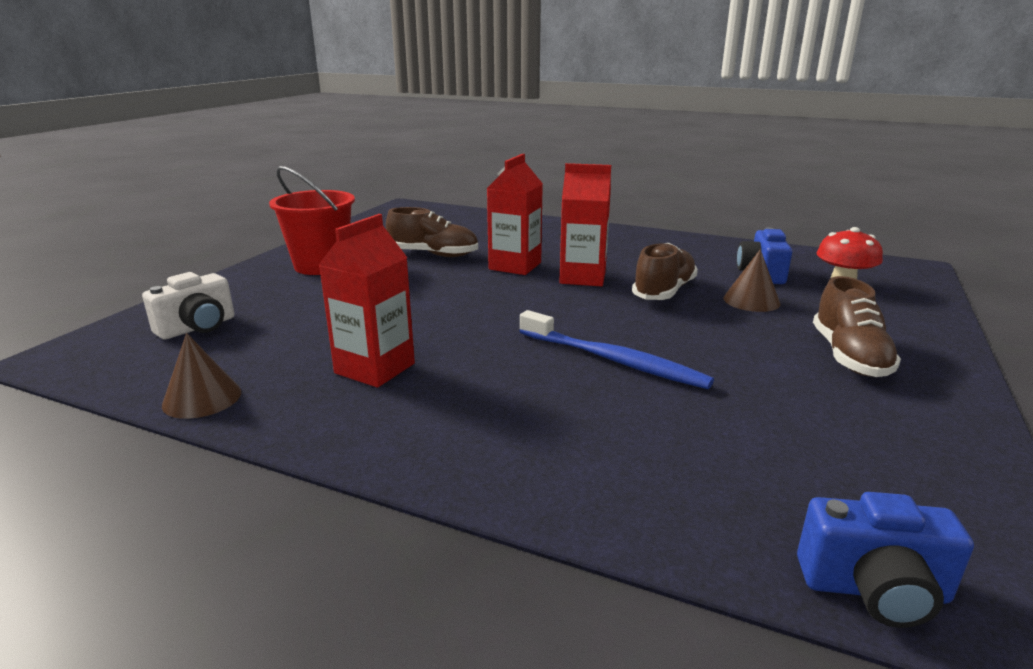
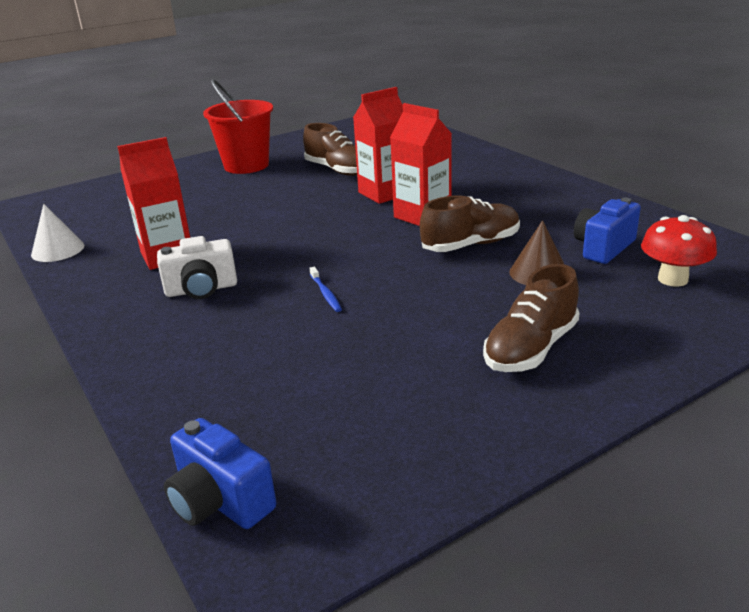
camera: 35 degrees right, 5 degrees up
white camera [142,272,234,340] -> white camera moved to [157,236,237,299]
brown cone [162,333,241,419] -> white cone [31,204,84,262]
blue toothbrush [519,310,714,389] -> blue toothbrush [310,267,342,312], size x0.44

